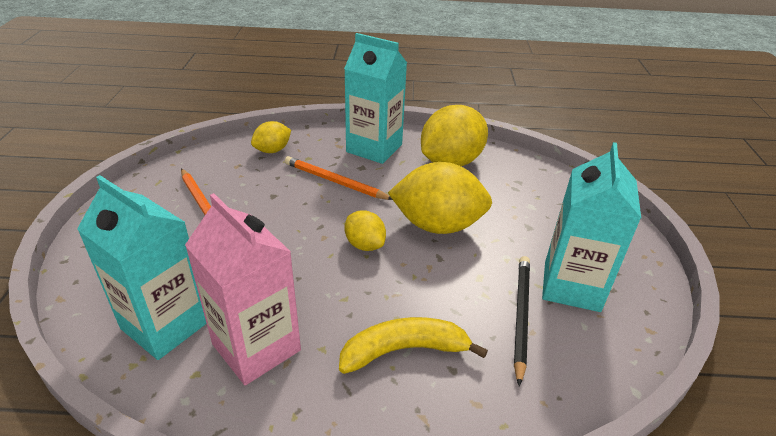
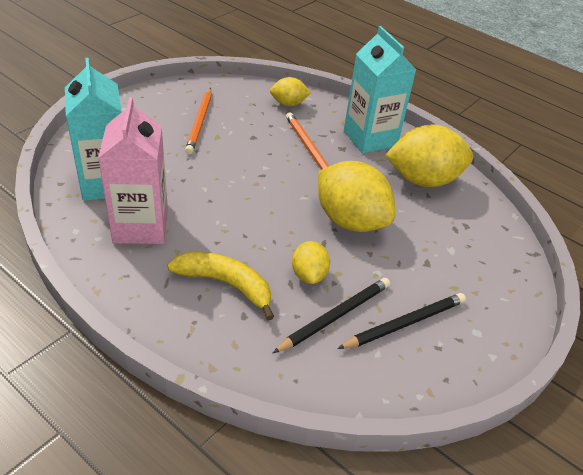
camera: 35 degrees right, 5 degrees up
yellow lemon [345,210,386,251] -> yellow lemon moved to [292,241,330,284]
turquoise carton [542,142,641,312] -> black pencil [337,293,466,349]

